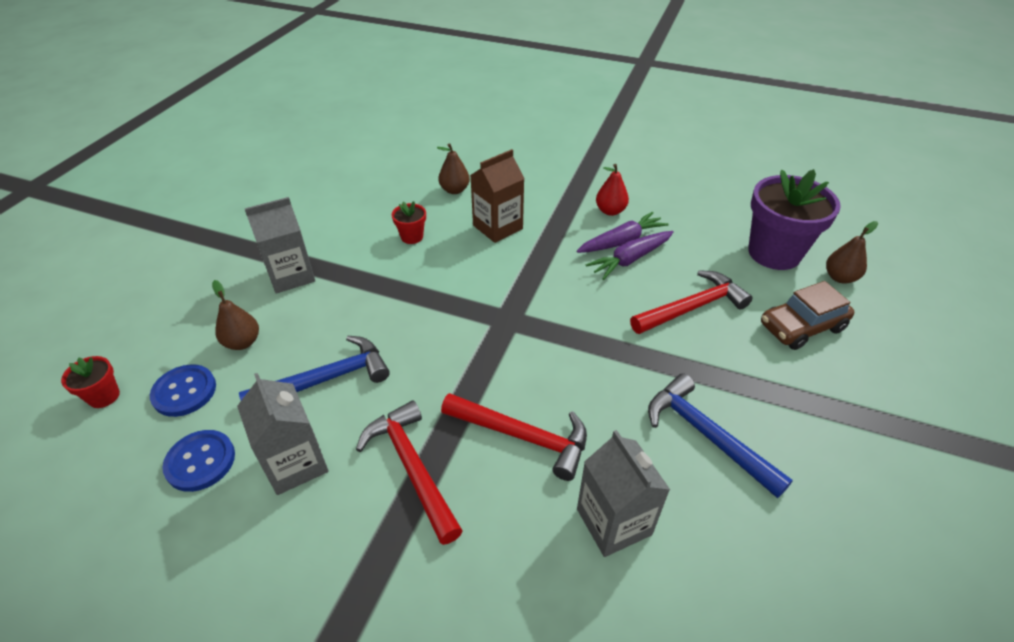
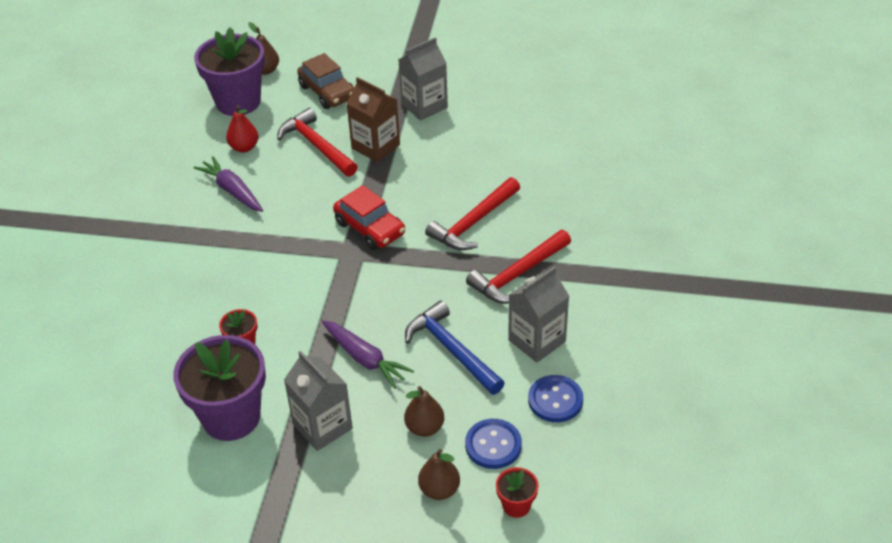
camera: 100 degrees left, 0 degrees up
brown pear [437,143,470,194] -> brown pear moved to [418,449,460,500]
red hammer [441,393,587,481] -> red hammer turned 150 degrees counterclockwise [425,177,520,250]
brown carton [470,149,525,243] -> brown carton moved to [346,77,400,162]
grey carton [577,430,670,557] -> grey carton moved to [398,37,448,121]
purple carrot [586,231,674,280] -> purple carrot moved to [322,320,414,389]
red pear [596,164,629,216] -> red pear moved to [226,105,258,152]
blue hammer [648,373,793,498] -> none
none -> purple flower pot [173,335,266,441]
none -> red car [333,185,405,250]

